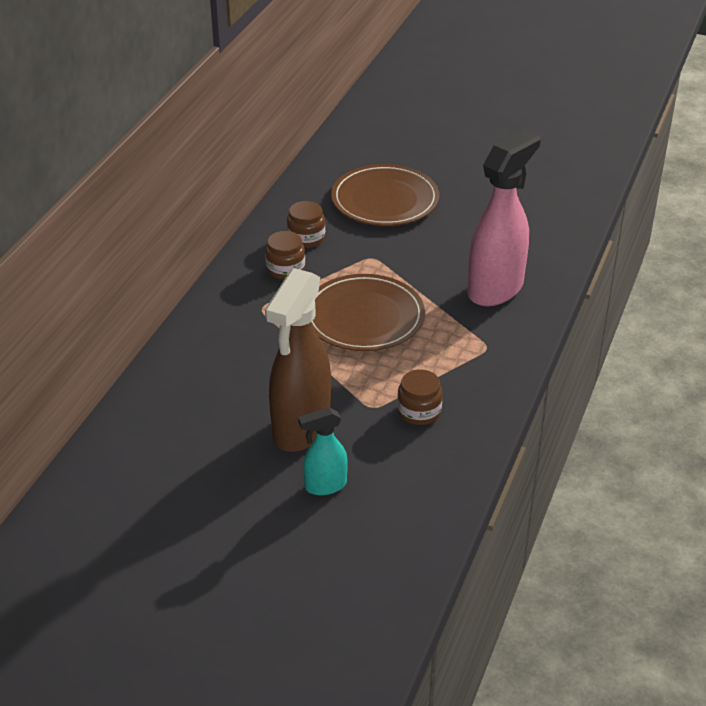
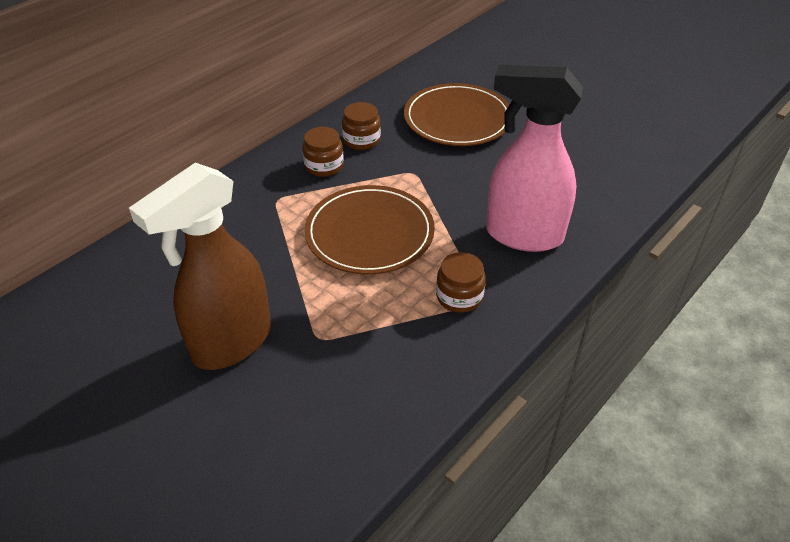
camera: 20 degrees right, 5 degrees up
turquoise spray bottle [298,407,348,495] -> none
brown jar [397,369,443,425] -> brown jar moved to [436,252,486,313]
pink spray bottle [467,129,541,306] -> pink spray bottle turned 135 degrees counterclockwise [486,65,583,252]

